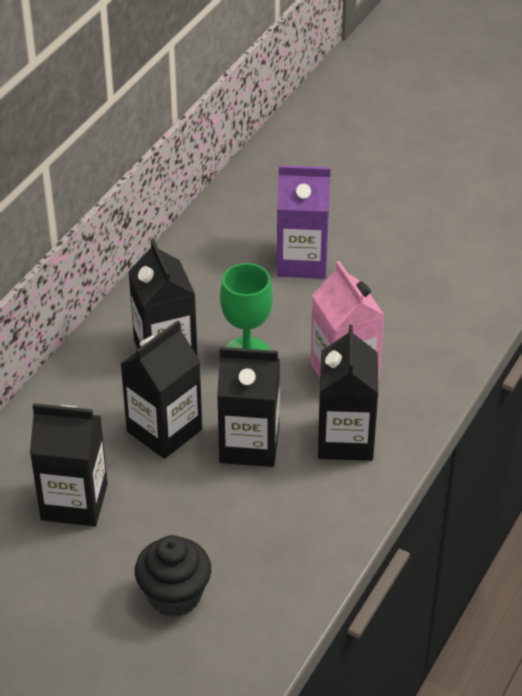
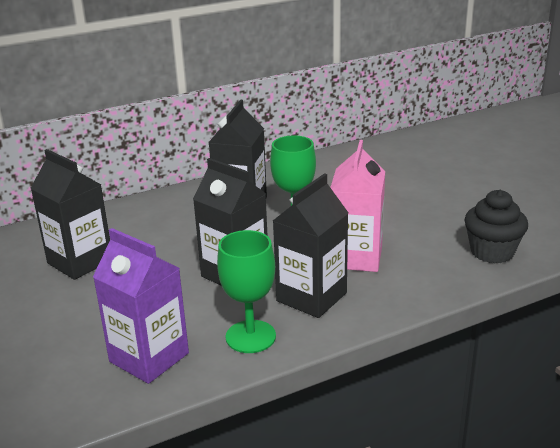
camera: 35 degrees right, 15 degrees down
black carton [121,320,202,459] -> none
black cupcake [135,535,211,617] -> black cupcake moved to [464,190,528,263]
purple carton [277,165,331,279] -> purple carton moved to [93,228,189,384]
none -> green goblet [217,230,276,353]

